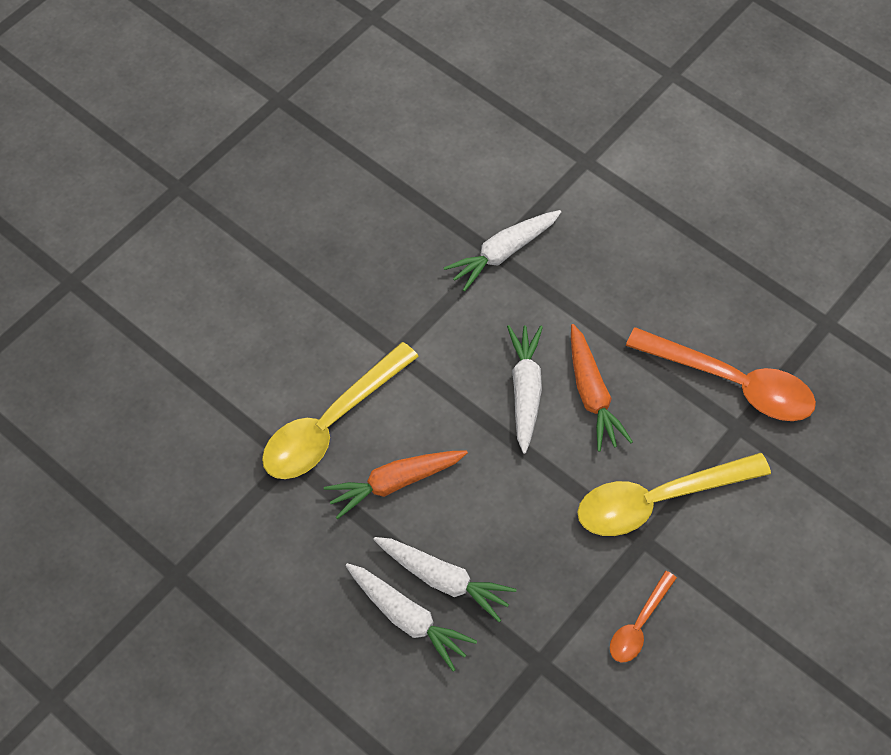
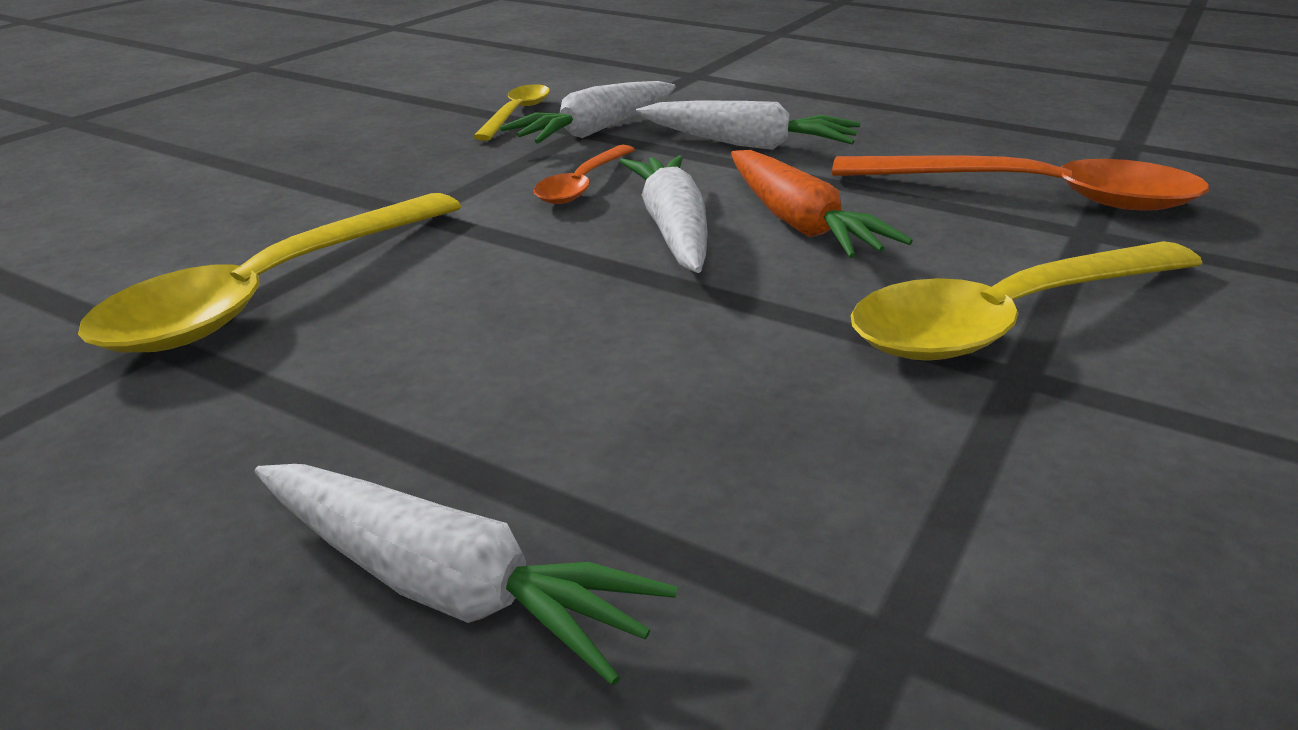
camera: 10 degrees left, 30 degrees down
orange carrot [324,450,468,519] -> none
white carrot [373,537,517,622] -> white carrot moved to [636,101,861,150]
orange spoon [610,571,677,662] -> orange spoon moved to [533,145,635,204]
none -> yellow spoon [473,84,550,141]

